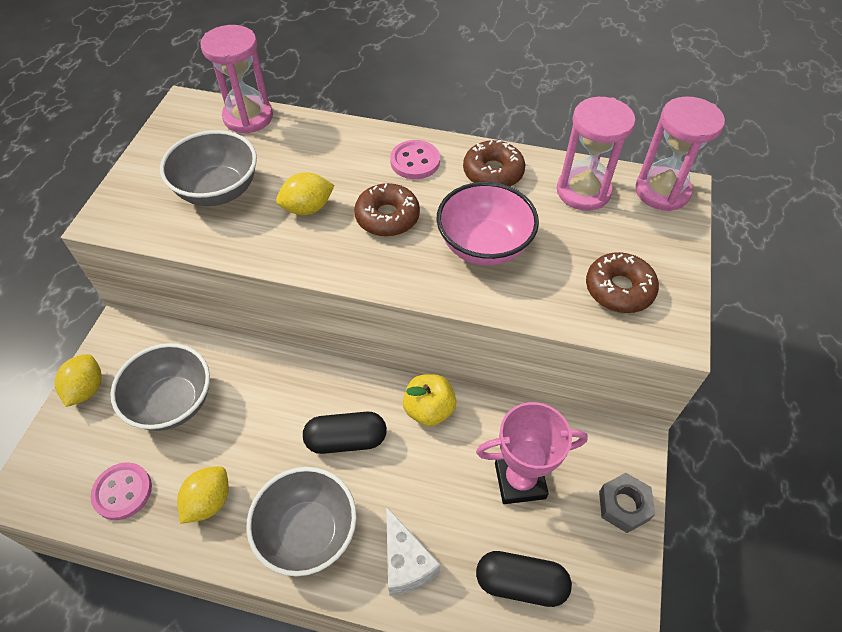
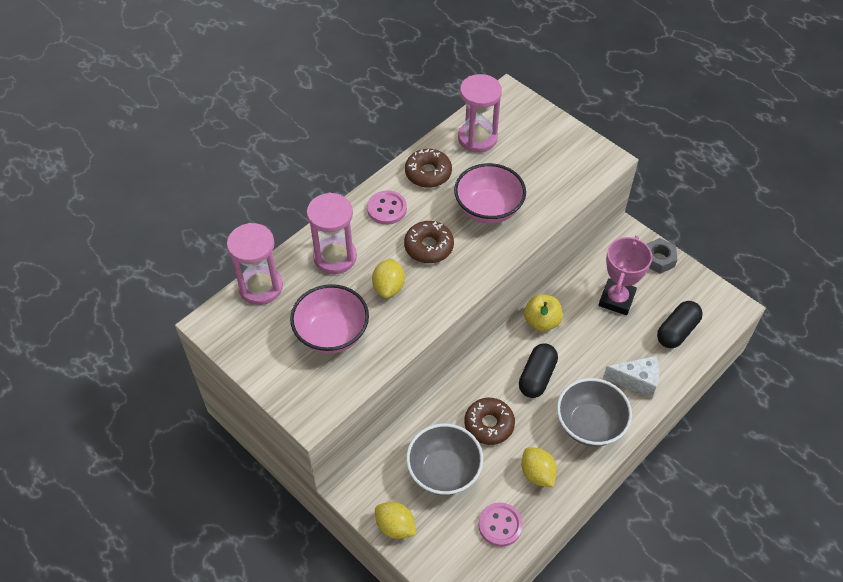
camera: 60 degrees left, 0 degrees up
grey bowl [160,130,257,206] -> pink bowl [290,284,369,354]
brown donut [586,252,659,313] -> brown donut moved to [465,398,515,445]
pink hourglass [635,96,725,211] -> pink hourglass moved to [307,193,357,274]

